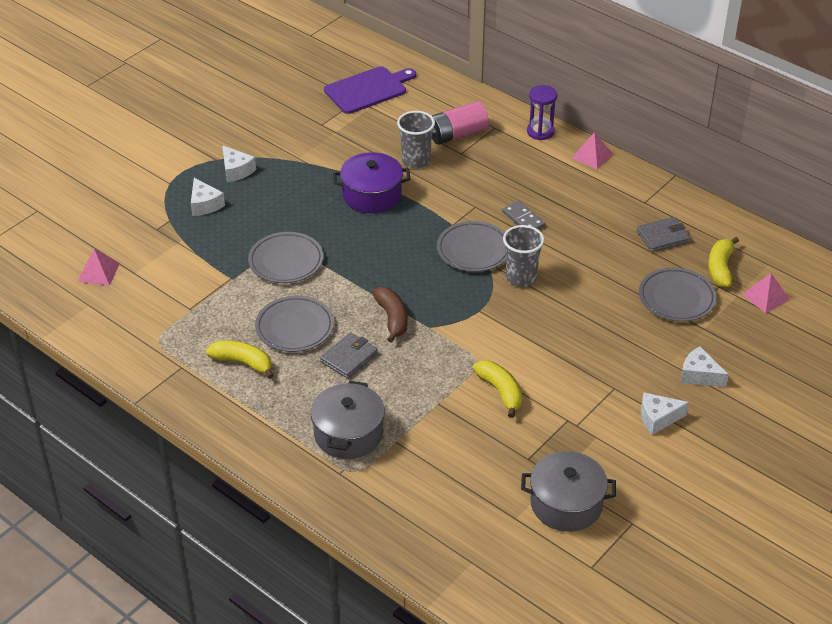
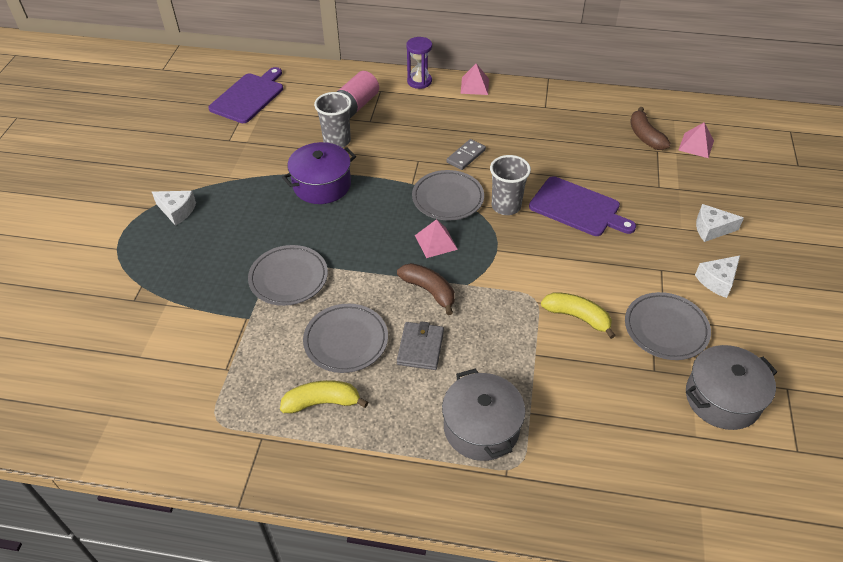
camera: 30 degrees left, 5 degrees up
pink pyramid [77,249,120,286] -> pink pyramid moved to [415,219,458,258]
white cheese [191,178,225,216] -> none
grey domino [502,201,545,230] -> grey domino turned 75 degrees counterclockwise [446,139,486,170]
grey wallet [636,217,690,252] -> none
grey plate [639,267,717,322] -> grey plate moved to [625,292,711,360]
yellow banana [708,237,739,287] -> brown banana [630,107,671,150]
none -> purple cutting board [529,176,636,236]

